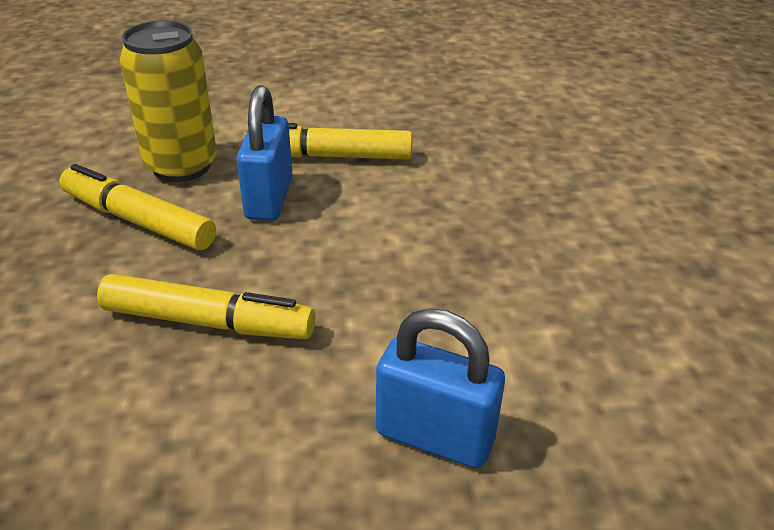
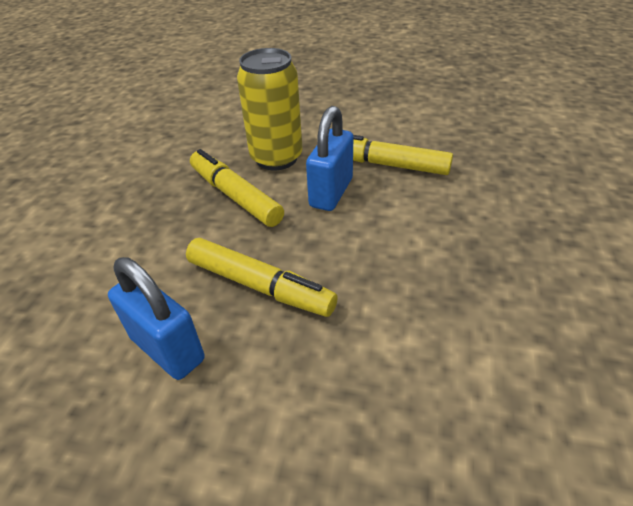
camera: 20 degrees right, 5 degrees up
blue padlock [376,308,505,469] -> blue padlock moved to [108,257,205,380]

